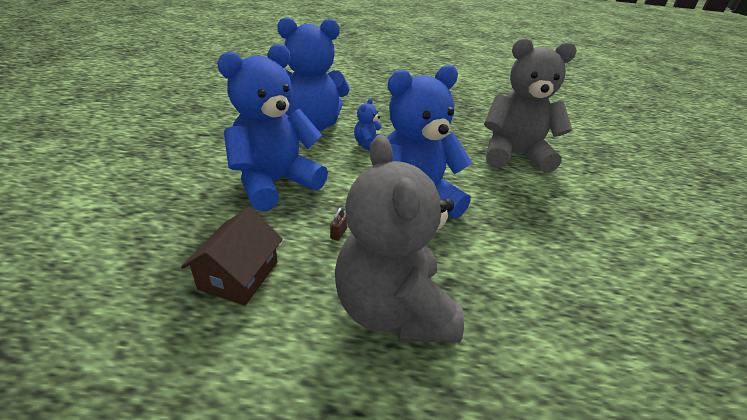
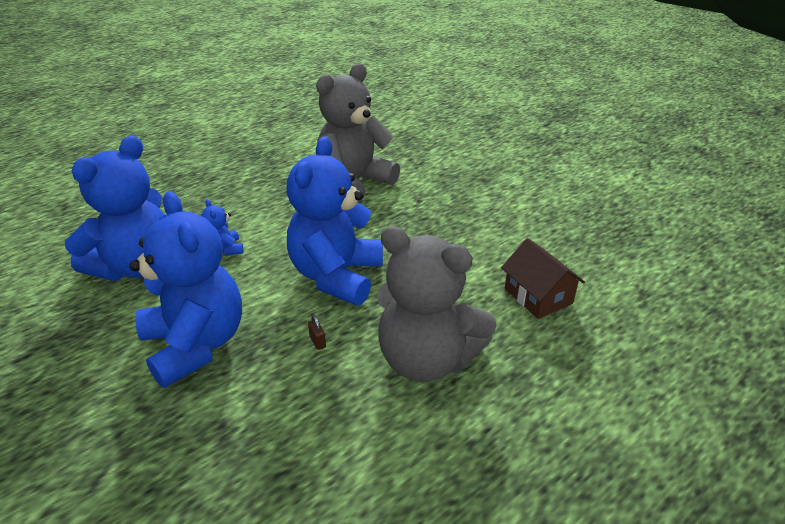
camera: 45 degrees left, 0 degrees up
brown house [181,207,283,305] -> brown house moved to [501,238,585,319]
blue teddy bear [217,44,328,212] -> blue teddy bear turned 150 degrees clockwise [129,191,242,388]

